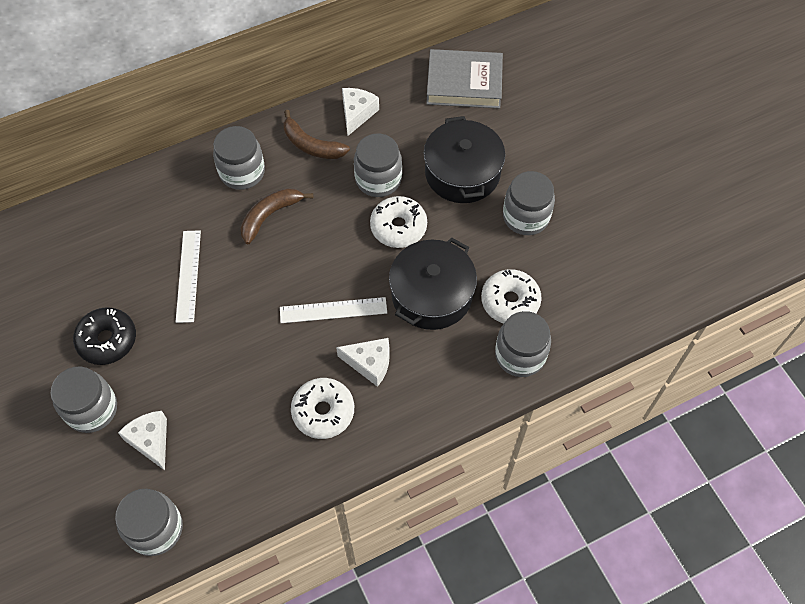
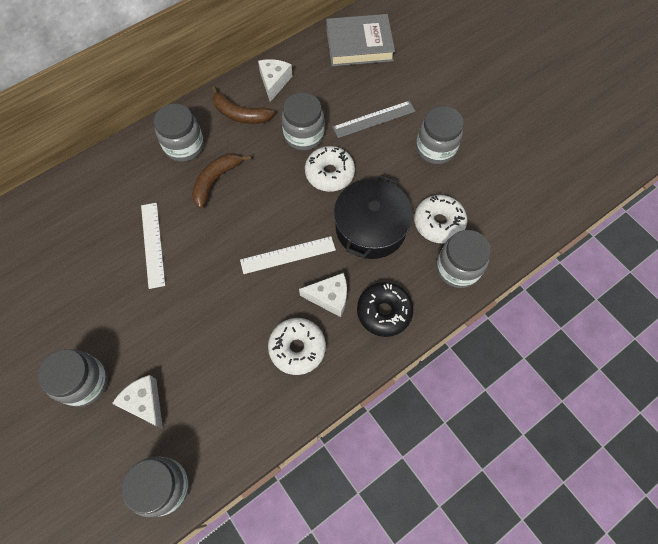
camera: 10 degrees left, 5 degrees up
black donut [73,307,136,365] -> black donut moved to [357,282,413,337]
black pot [424,116,506,203] -> grey ruler [333,101,415,138]

